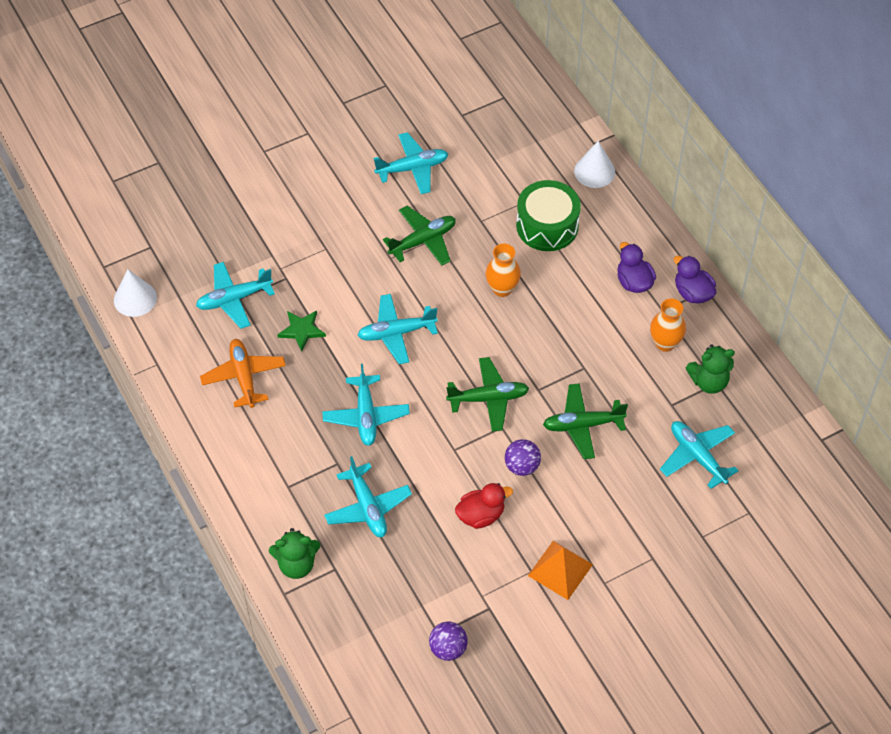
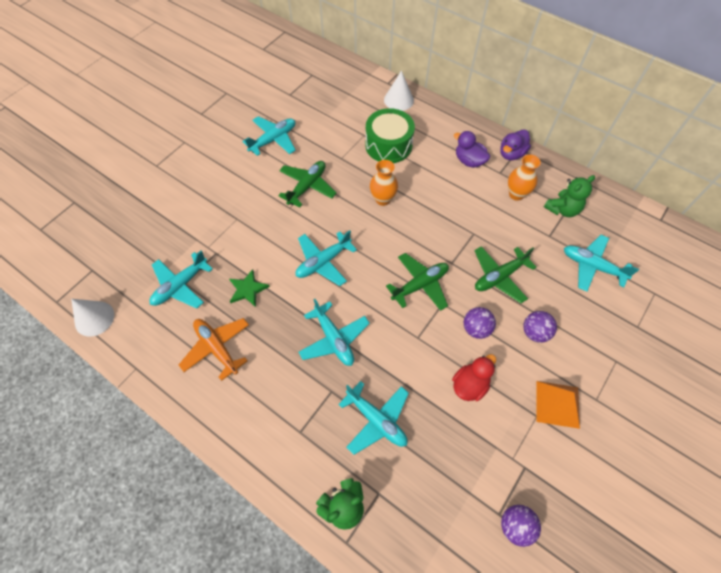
camera: 25 degrees left, 5 degrees up
purple duck [674,256,716,303] -> purple duck turned 75 degrees counterclockwise [500,130,531,160]
none -> purple ball [523,311,557,343]

